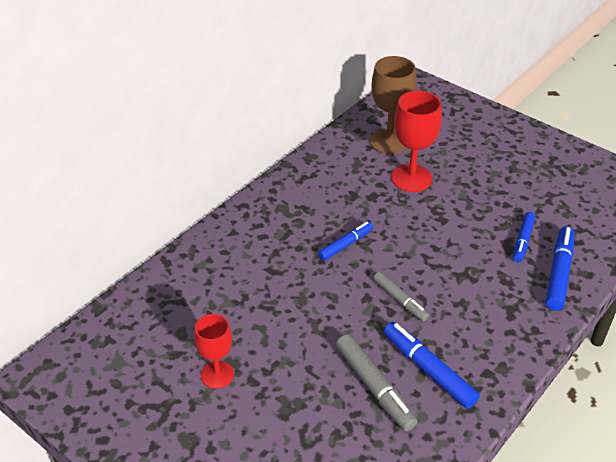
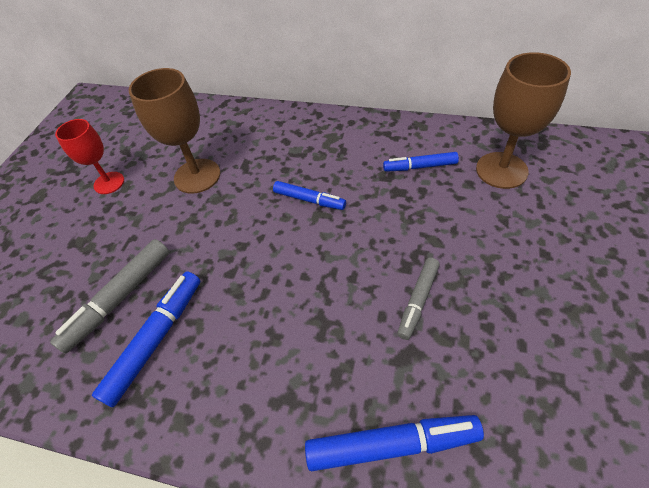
camera: 70 degrees right, 10 degrees up
grey marker [373,272,429,321] -> grey marker moved to [397,258,440,340]
red goblet [391,91,442,192] -> none
blue marker [513,212,535,262] -> blue marker moved to [383,152,459,172]
none -> brown goblet [129,68,220,194]

